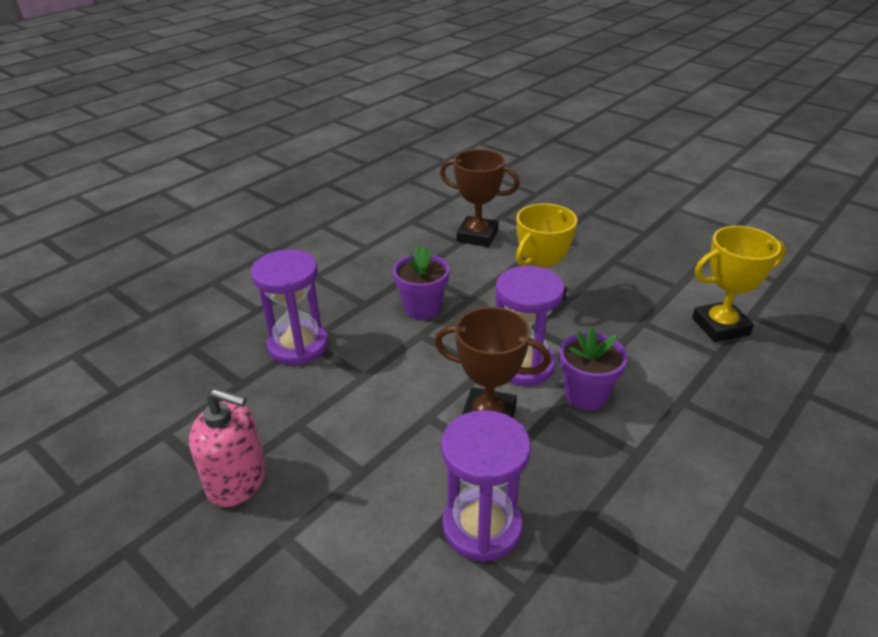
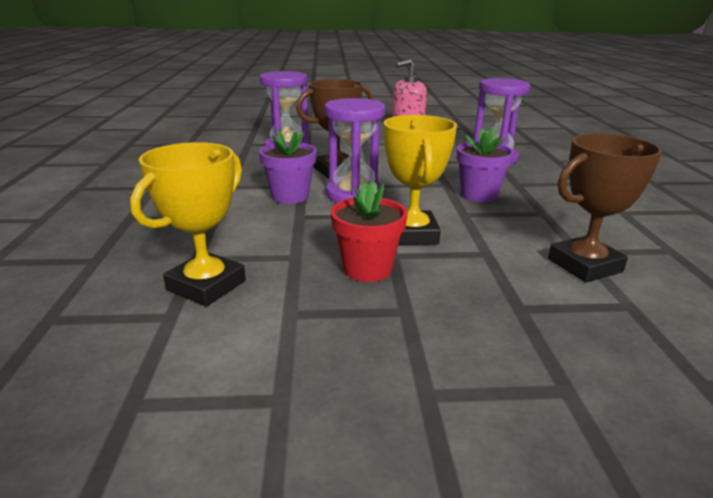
camera: 135 degrees right, 10 degrees down
none -> red flower pot [331,181,408,282]

